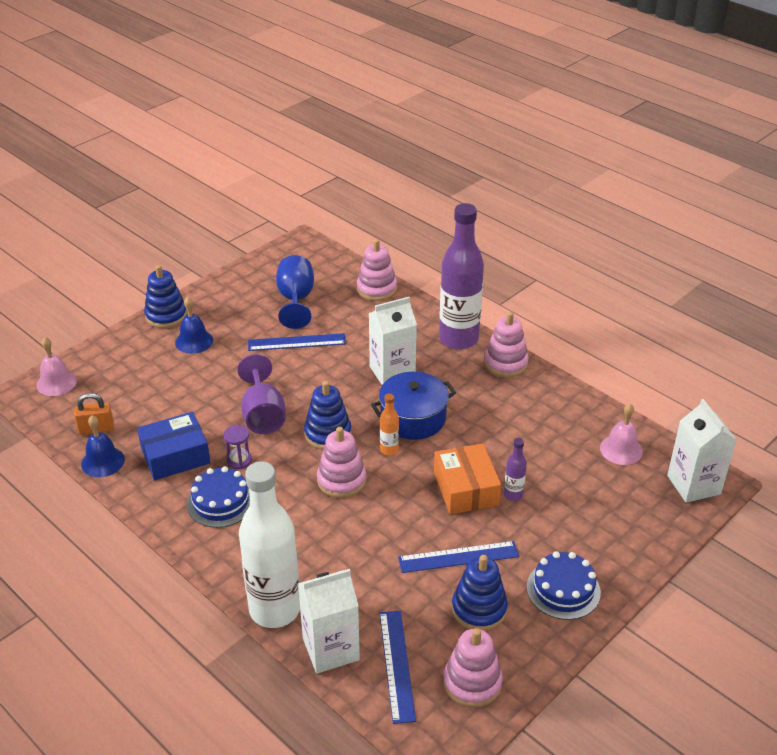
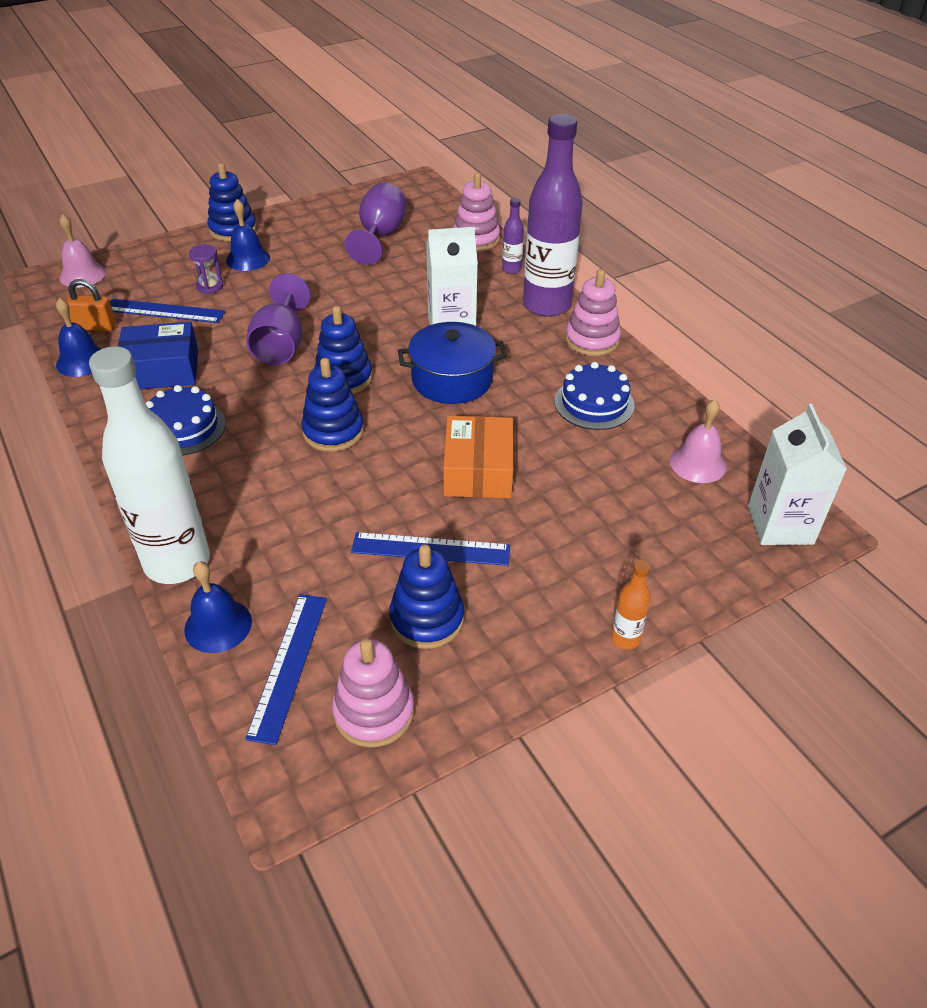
camera: 15 degrees right, 5 degrees up
purple hourglass [223,425,252,469] -> purple hourglass moved to [189,244,223,294]
blue ruler [248,333,346,351] -> blue ruler moved to [110,299,225,323]
blue goblet [276,255,314,329] -> purple goblet [345,182,406,265]
white carton [298,569,360,674] -> blue bell [184,561,252,653]
pink stacking toy [317,427,366,498] -> blue stacking toy [301,358,364,452]
orange bottle [380,393,399,455] -> orange bottle moved to [611,560,651,650]
purple bottle [504,438,527,501] -> purple bottle moved to [502,198,524,274]
blue cake [527,551,601,620] -> blue cake moved to [554,362,635,430]

